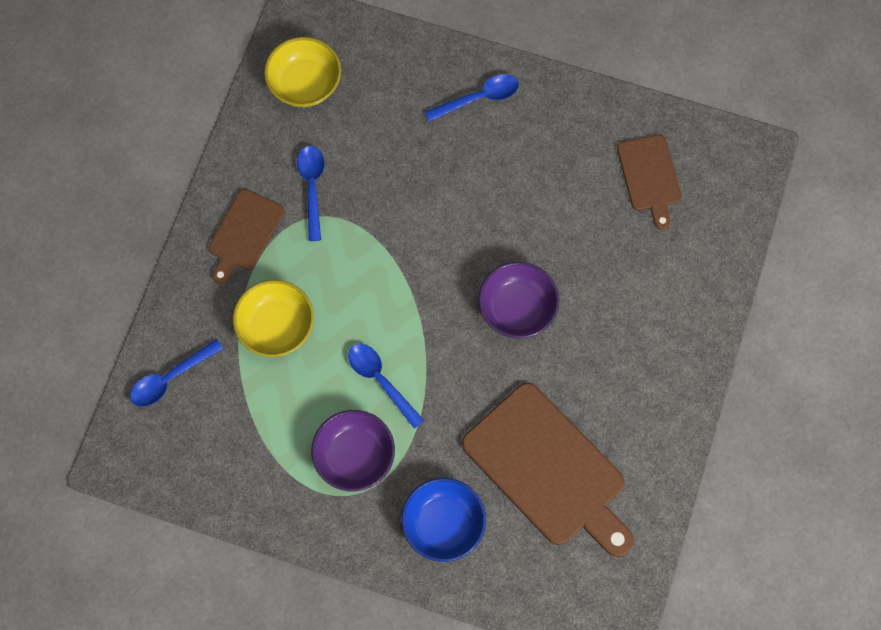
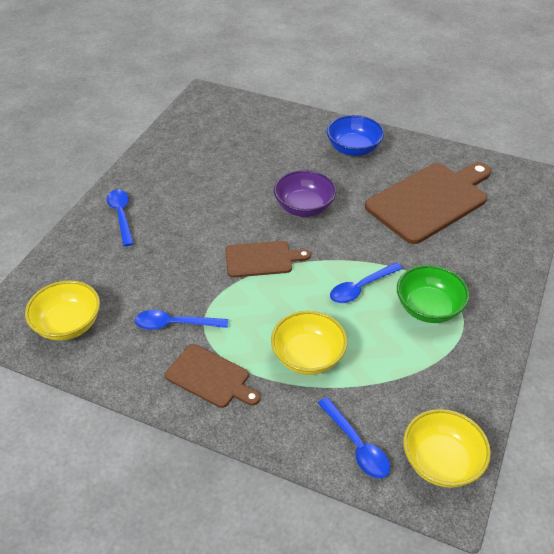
camera: 85 degrees left, 25 degrees down
purple bowl [311,410,395,491] -> green bowl [397,265,469,323]
blue bowl [401,478,486,562] -> blue bowl moved to [327,115,384,156]
brown cutting board [617,135,682,230] -> brown cutting board moved to [225,241,311,278]
none -> yellow bowl [403,409,491,488]

